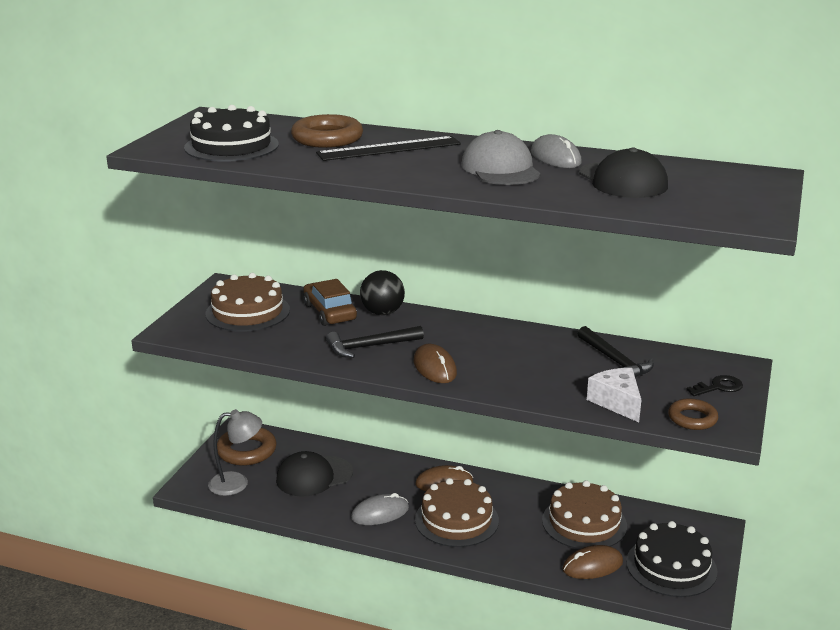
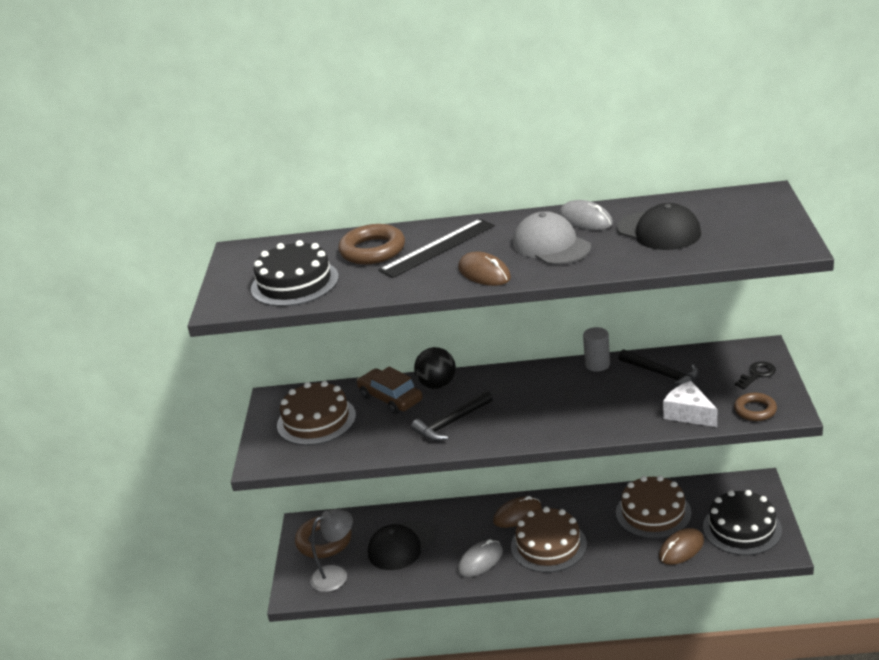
camera: 15 degrees left, 5 degrees up
brown mouse [413,344,457,383] -> brown mouse moved to [458,252,511,286]
none -> grey cylinder [583,327,610,372]

